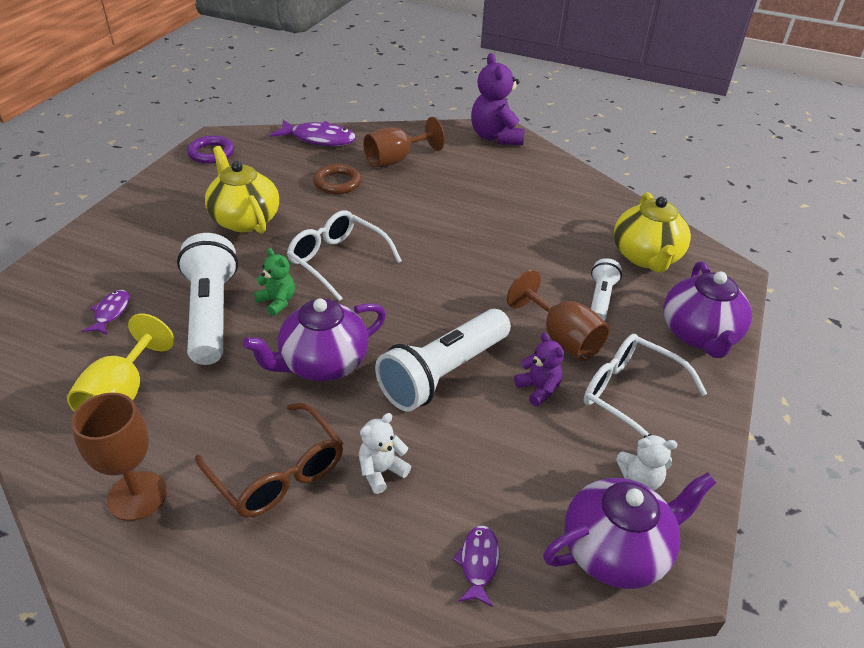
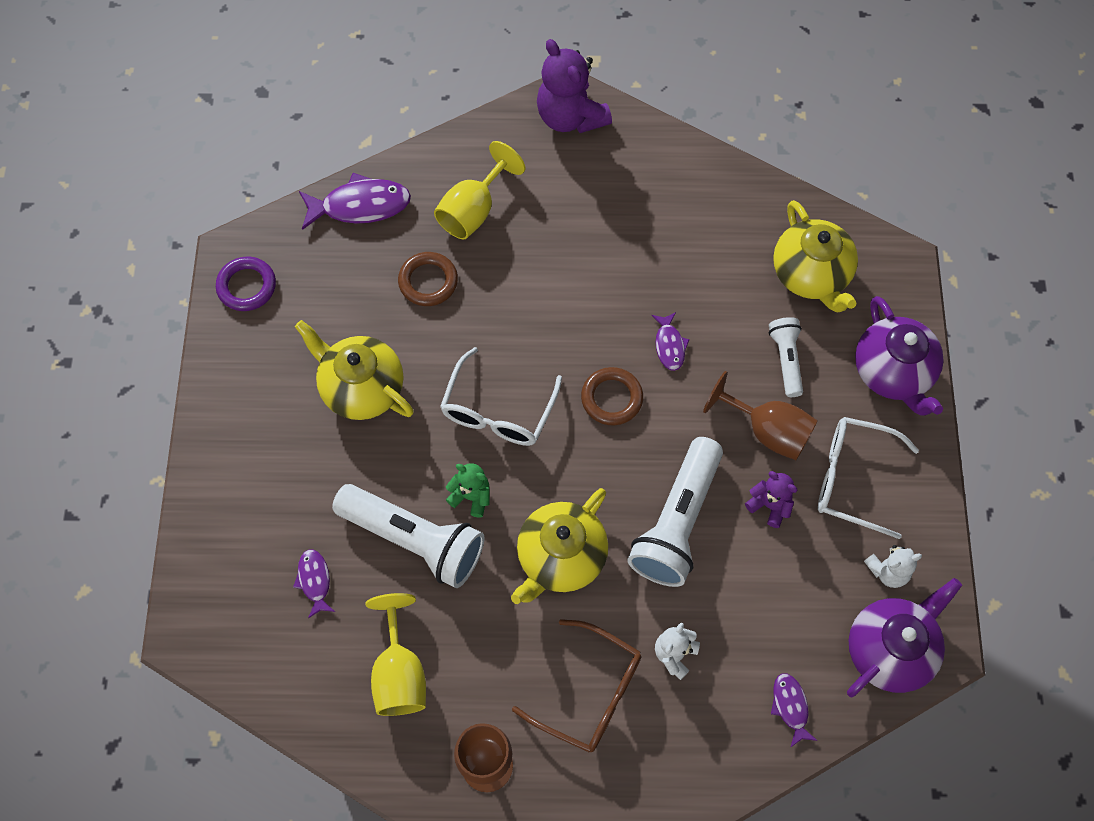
camera: 20 degrees left, 25 degrees up
white flashlight [177,233,238,365] -> white flashlight turned 150 degrees clockwise [332,484,485,588]
purple teapot [243,298,386,381] -> yellow teapot [511,488,608,604]
white glasses [287,210,402,301] -> white glasses turned 90 degrees counterclockwise [440,347,562,446]
brown goblet [363,117,445,167] -> yellow goblet [434,141,525,240]
none -> brown ring [581,367,643,425]
none -> purple fish [651,312,690,371]

